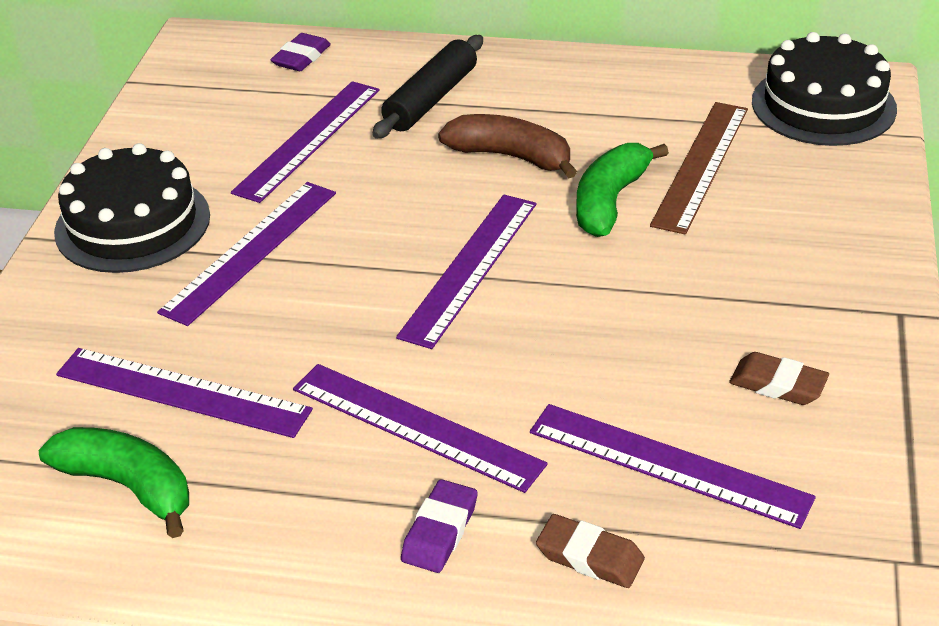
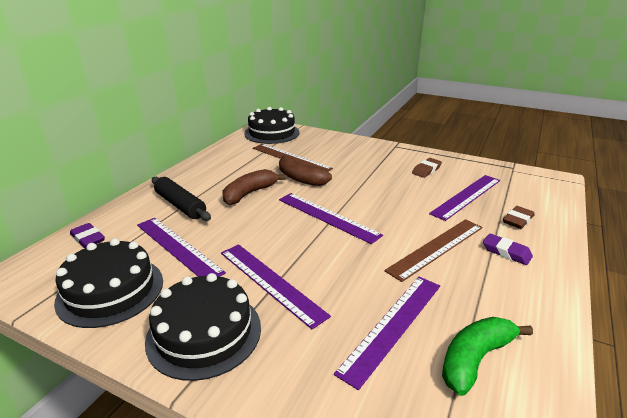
camera: 75 degrees left, 10 degrees down
purple ruler [293,364,548,493] -> brown ruler [384,219,482,282]
green banana [576,143,669,237] -> brown banana [279,155,332,186]
none -> black cake [54,238,163,328]

